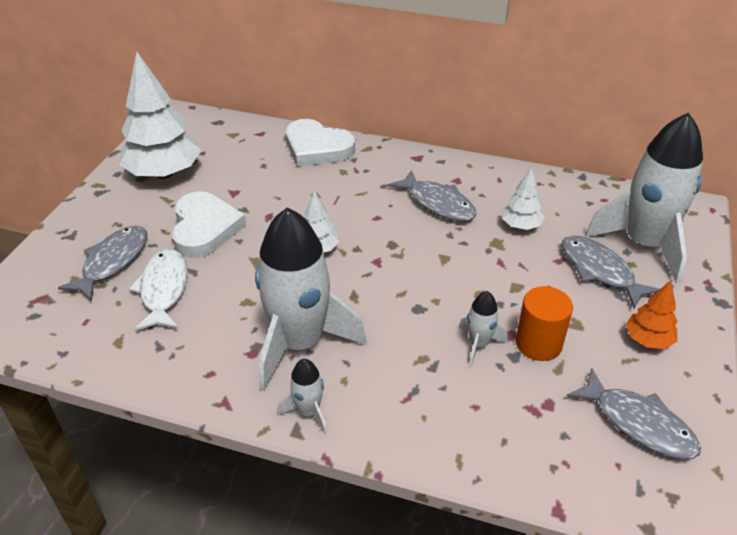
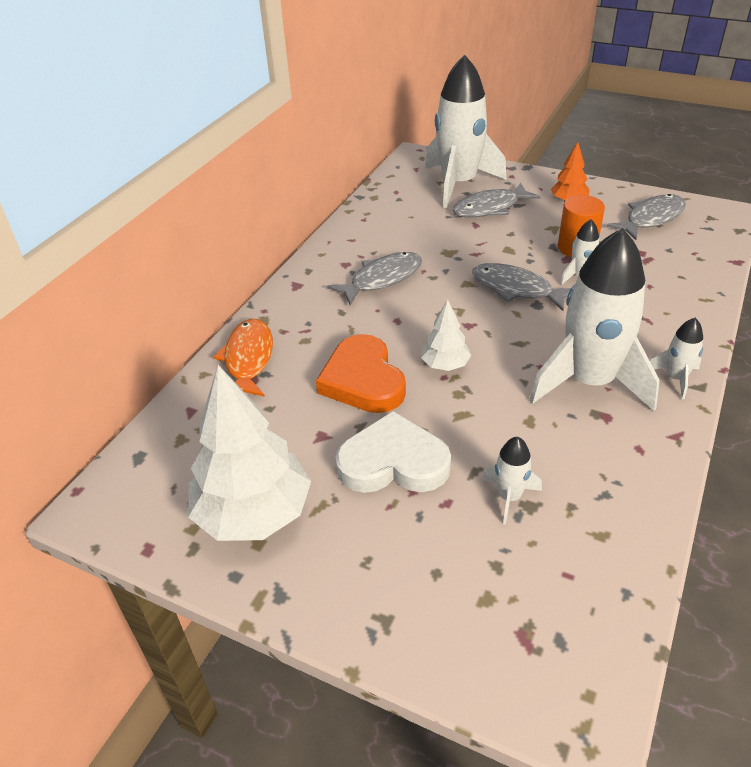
camera: 80 degrees left, 0 degrees up
grey fish [58,226,147,301] -> grey fish moved to [472,263,571,311]
white fish [129,249,187,331] -> white rocket [482,436,542,525]
white heart [285,119,355,167] -> orange fish [213,318,273,397]
white tree [502,168,545,230] -> none
none -> orange heart [316,334,406,413]

